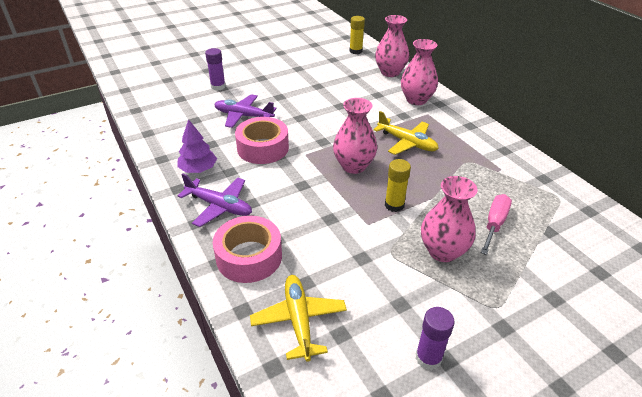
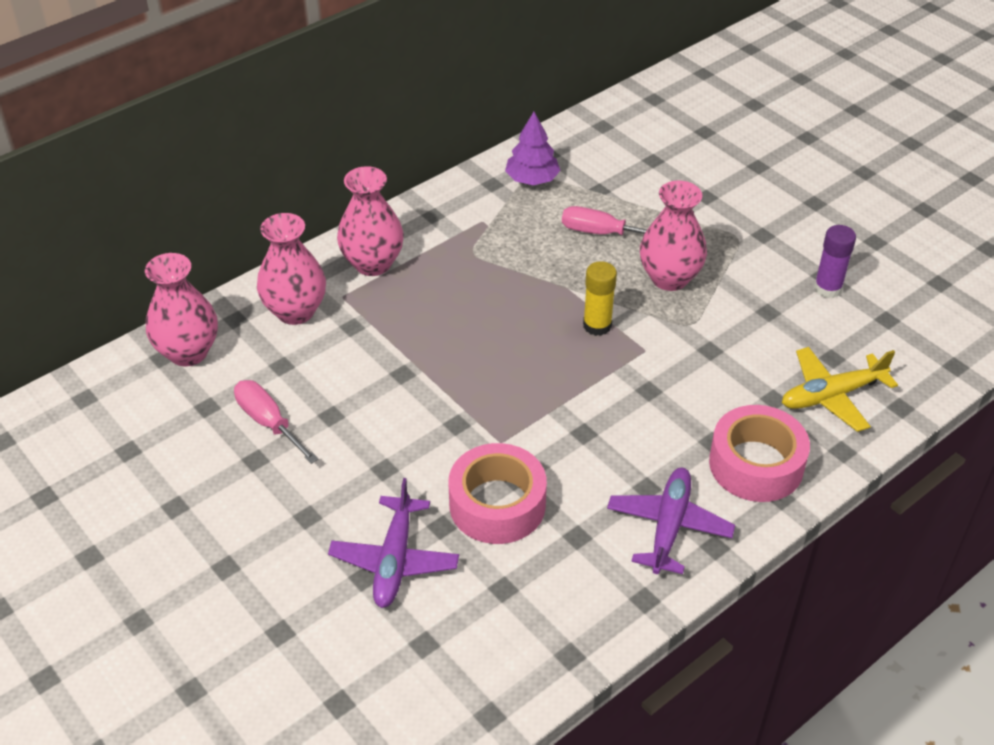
camera: 100 degrees left, 5 degrees up
purple tree [177,119,217,173] -> purple tree moved to [505,112,560,185]
purple glue stick [205,48,226,91] -> none
pink vase [333,98,377,174] -> pink vase moved to [337,166,404,276]
yellow glue stick [350,16,365,54] -> none
yellow plane [373,111,439,155] -> none
none -> pink screwdriver [234,380,318,464]

